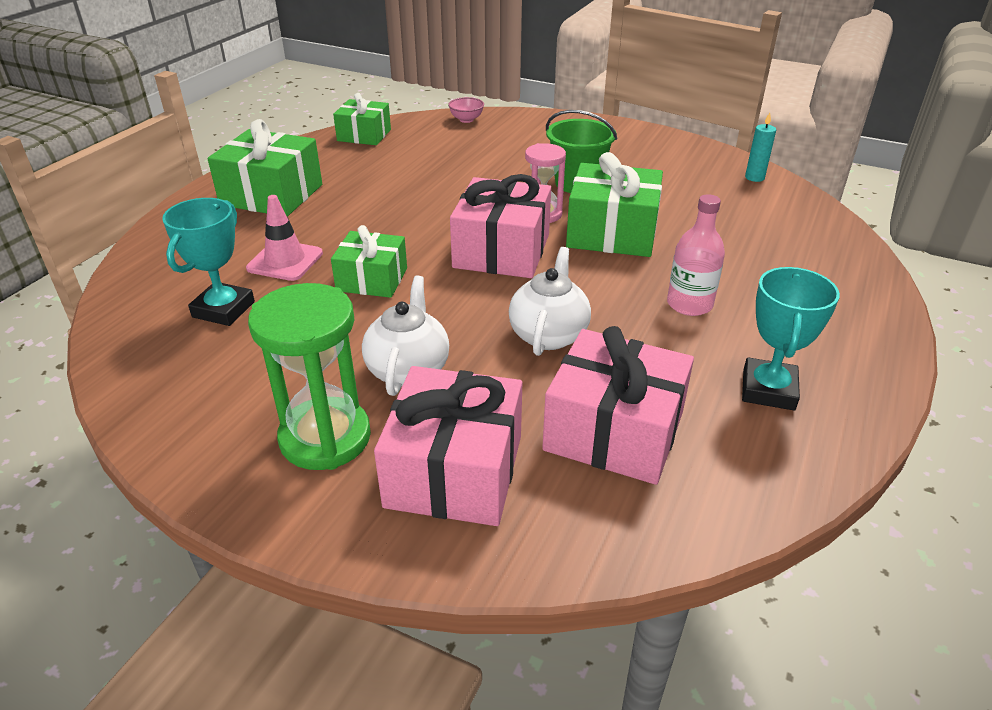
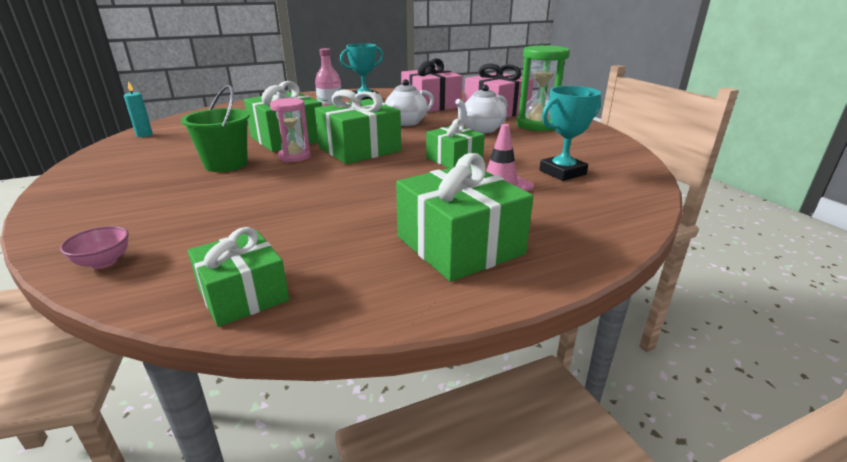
camera: 140 degrees left, 10 degrees down
pink gift [450,174,551,278] -> green gift [315,90,401,164]

